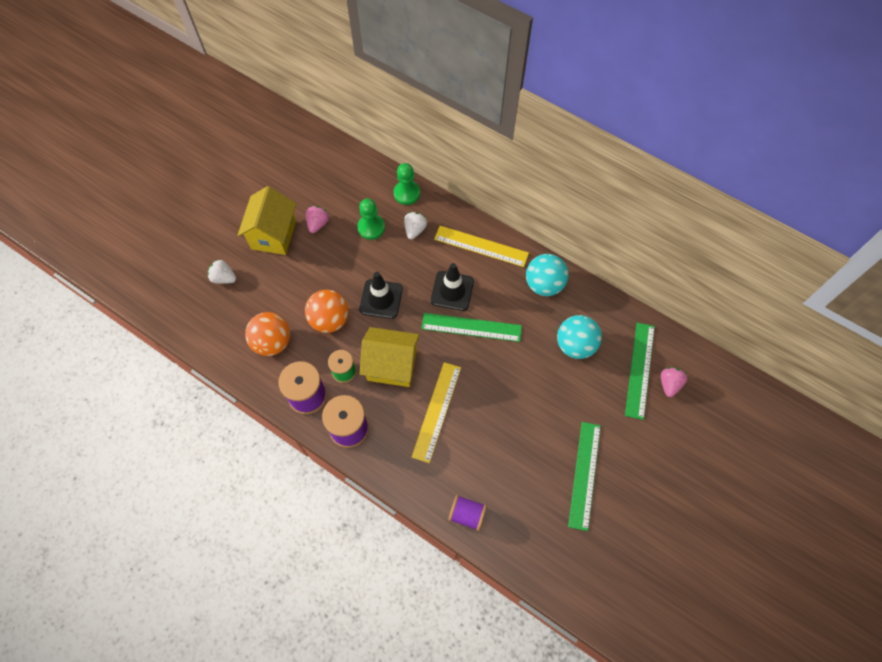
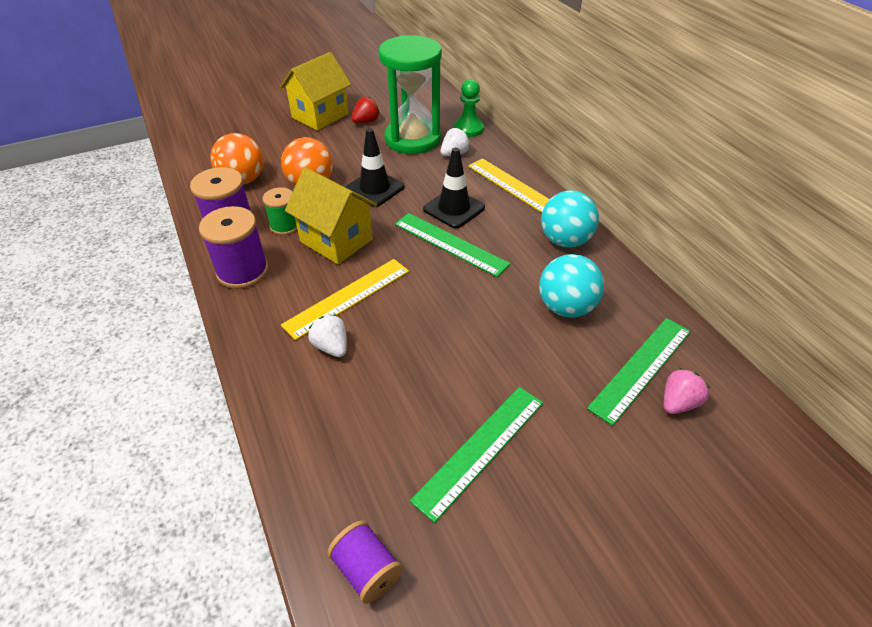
camera: 30 degrees right, 20 degrees down
white strawberry [207,259,236,284] -> white strawberry moved to [308,314,347,357]
pink strawberry [306,206,329,233] -> red strawberry [351,97,380,123]
green pawn [357,199,385,240] -> green hourglass [378,35,442,154]
purple spool [448,495,487,531] -> purple spool moved to [327,520,403,604]

